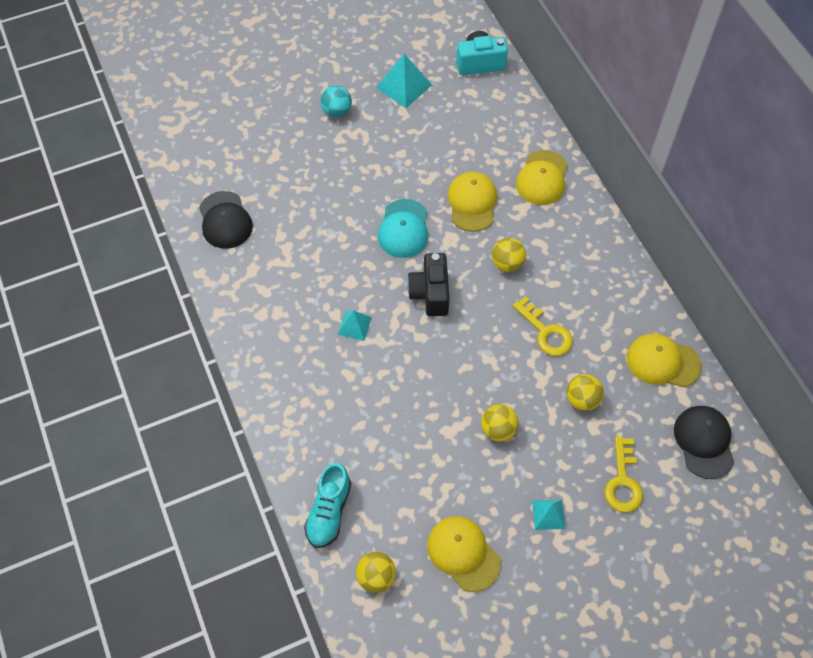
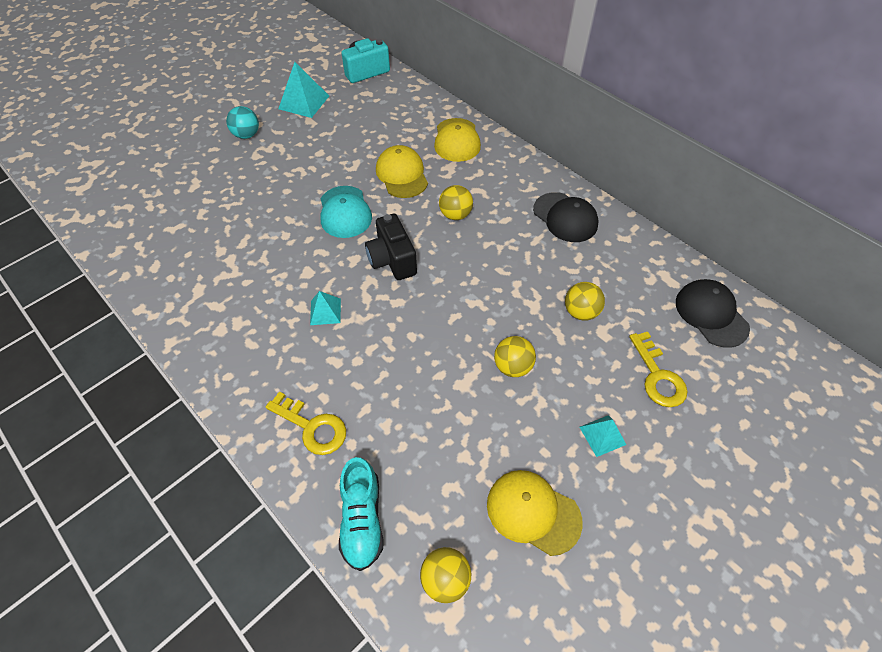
camera: 20 degrees left, 5 degrees down
black cap [199,191,253,249] -> black cap moved to [533,192,599,242]
yellow key [513,296,573,356] -> yellow key moved to [266,391,346,455]
yellow cap [627,333,701,387] -> none

